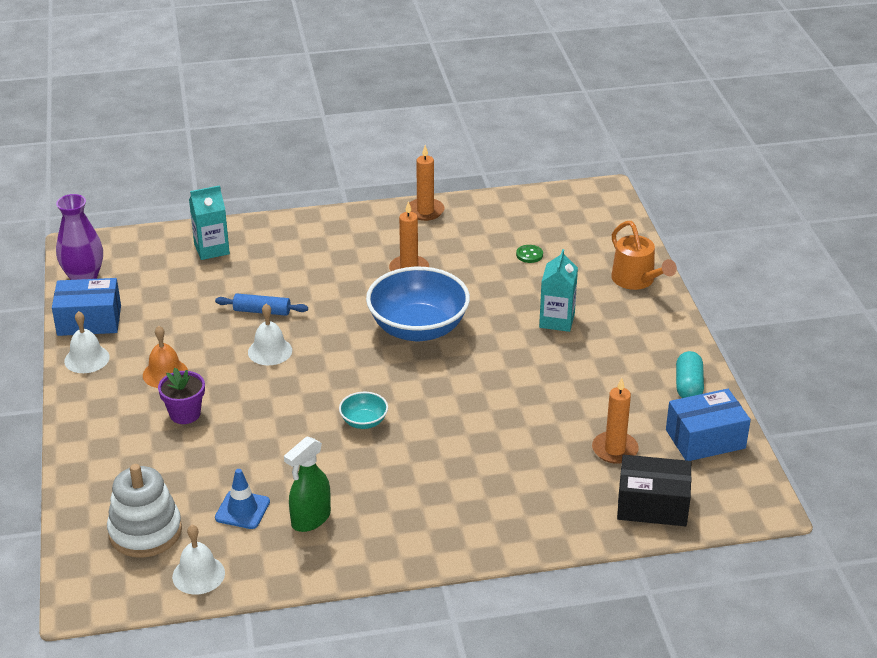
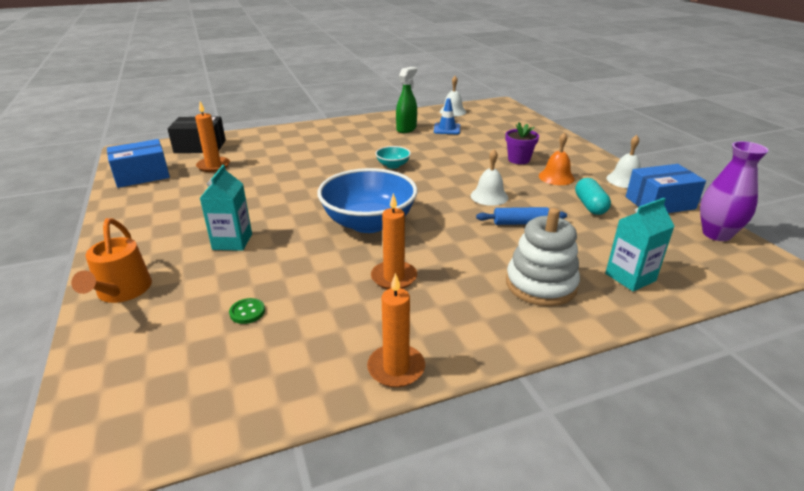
camera: 170 degrees right, 5 degrees down
white stacking toy [107,464,182,558] -> white stacking toy moved to [506,208,580,306]
orange watering can [611,221,677,290] -> orange watering can turned 150 degrees counterclockwise [71,218,152,303]
turquoise capsule [676,351,704,398] -> turquoise capsule moved to [575,178,611,215]

